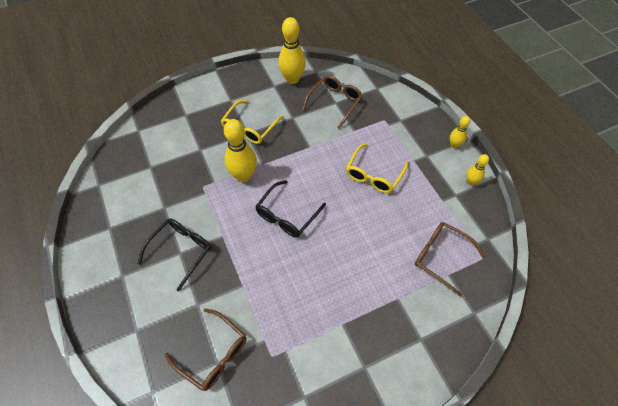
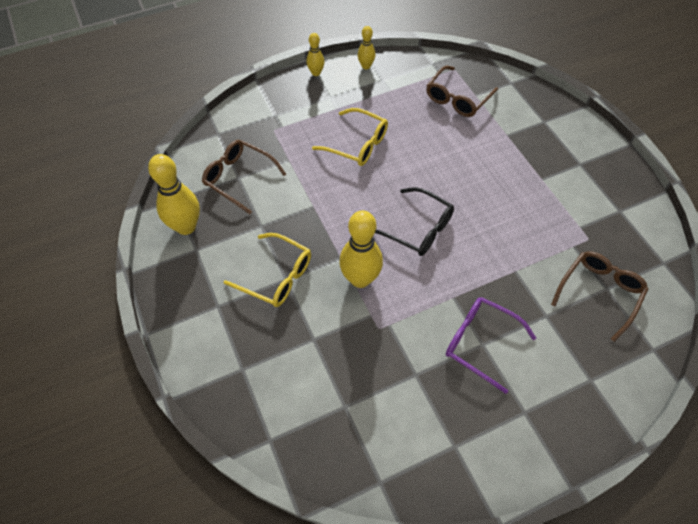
camera: 90 degrees left, 0 degrees up
black glasses [138,218,211,291] -> purple glasses [446,297,536,394]

